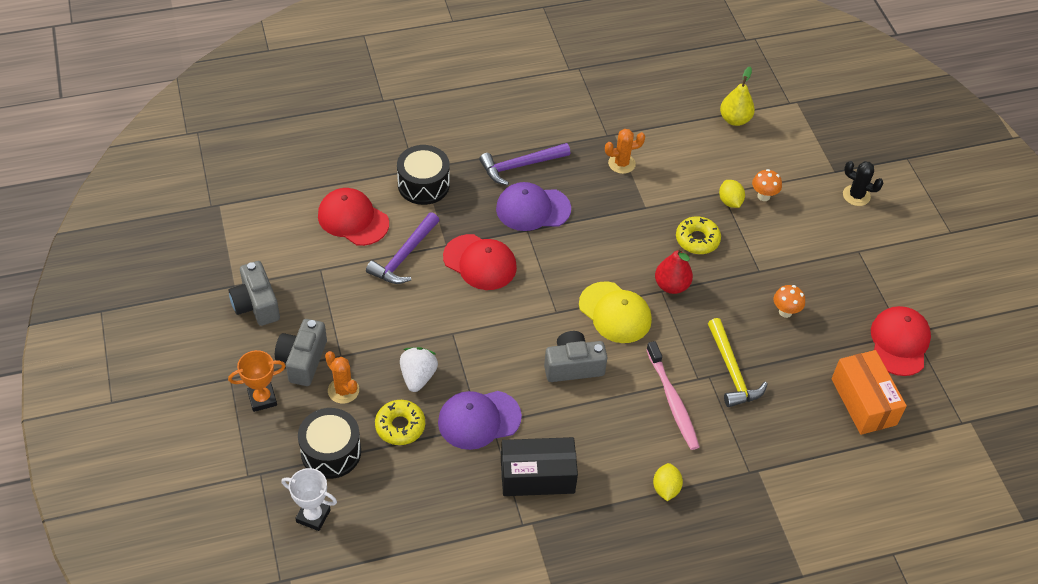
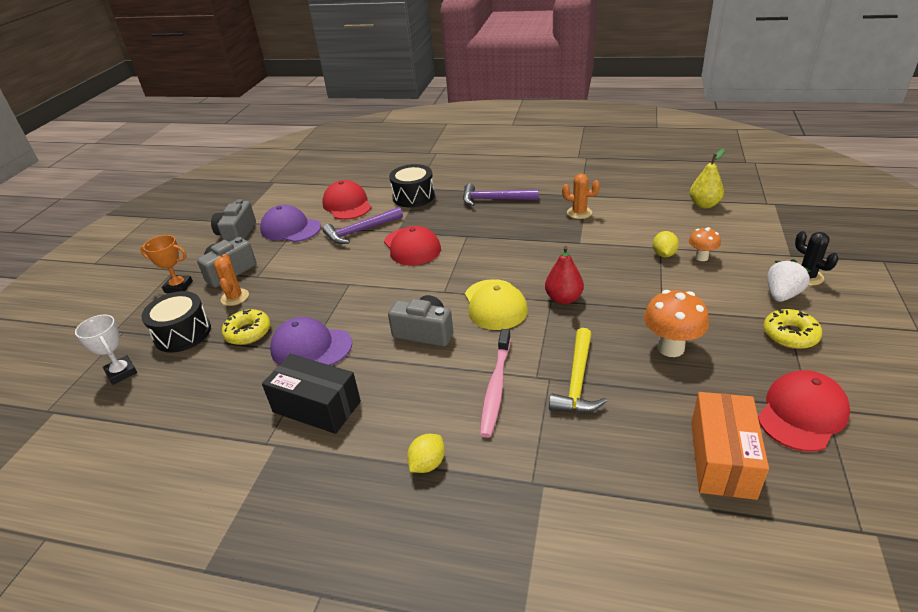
camera: 35 degrees right, 15 degrees down
white strawberry [400,347,438,392] -> white strawberry moved to [767,259,810,302]
purple cap [496,182,571,231] -> purple cap moved to [260,205,321,242]
yellow donut [676,216,721,254] -> yellow donut moved to [763,309,822,349]
orange mushroom [774,285,805,318] -> orange mushroom [644,290,709,357], size x1.70

